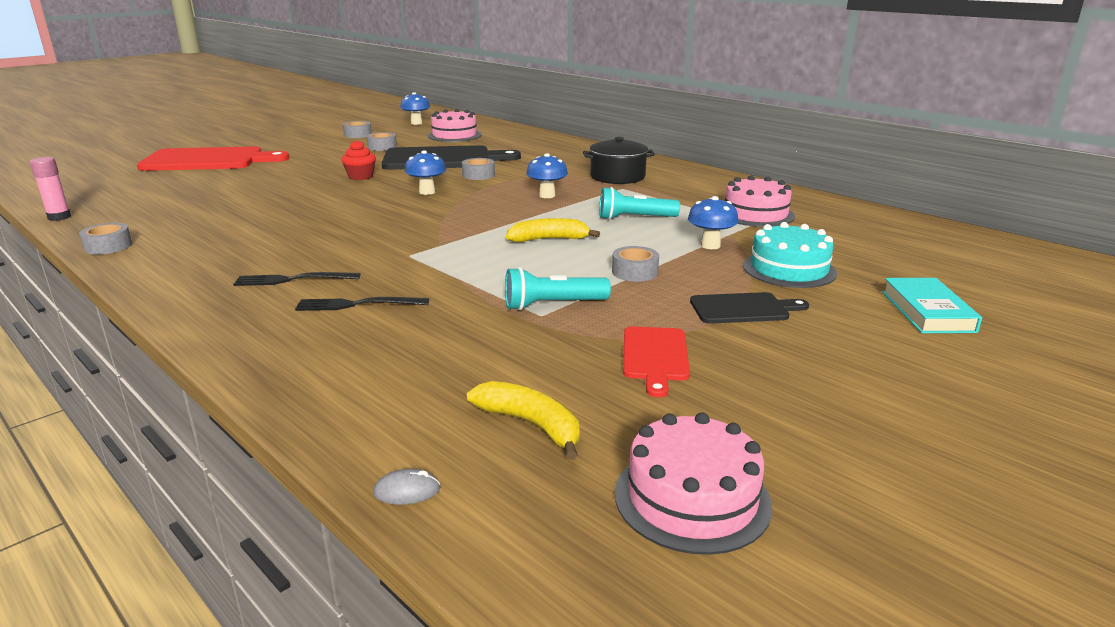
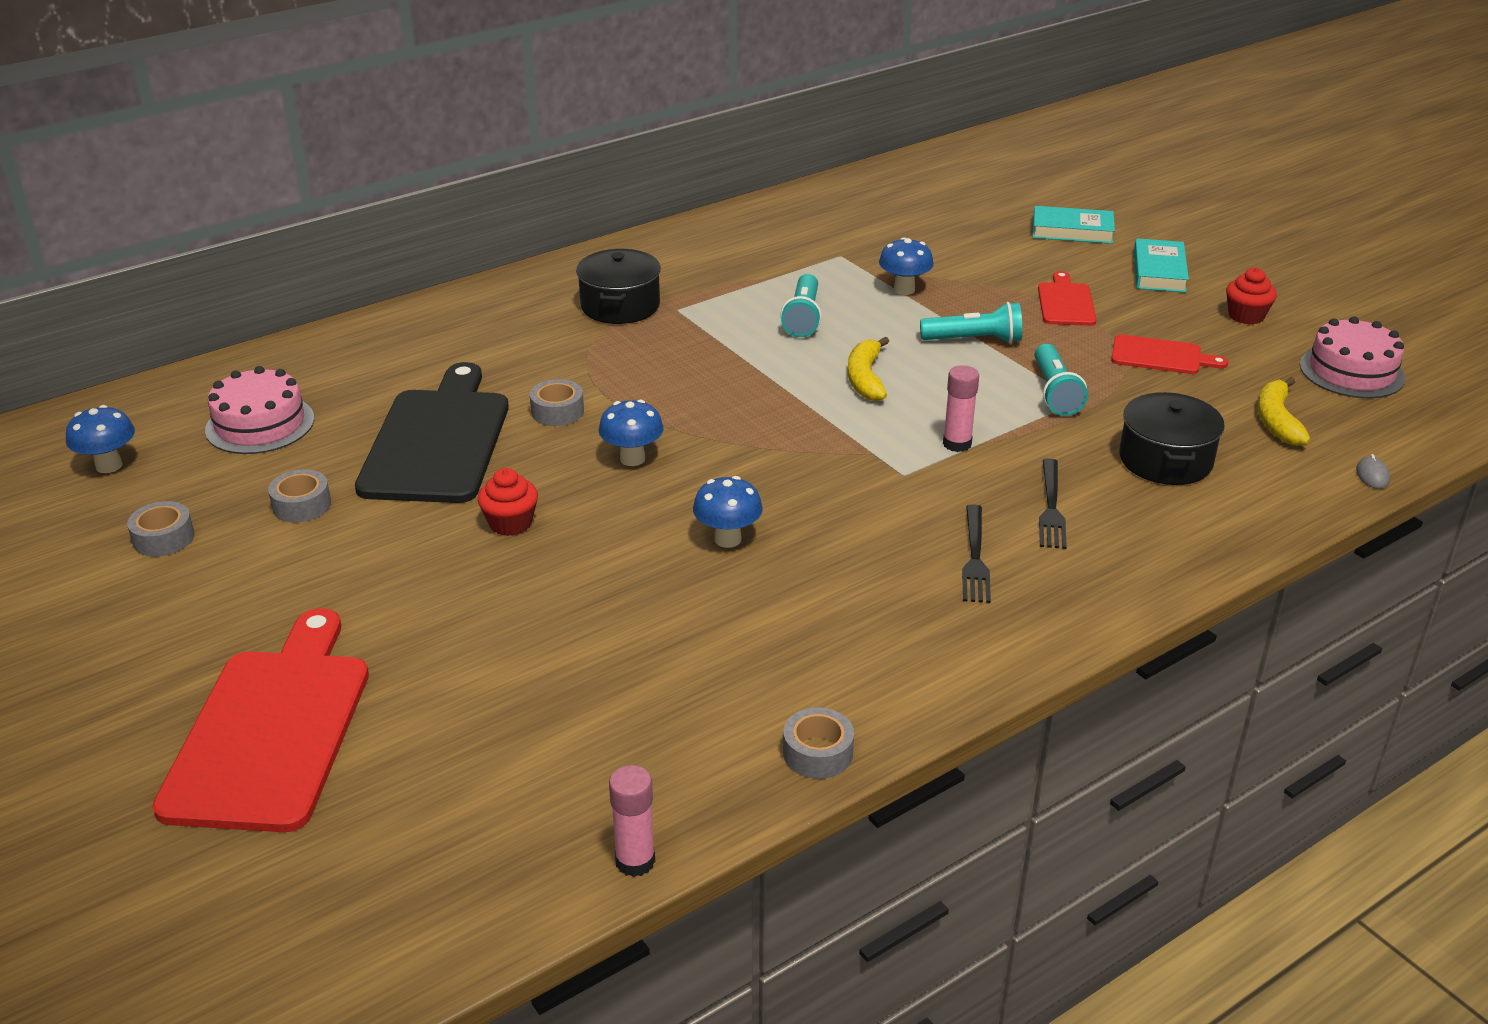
camera: 80 degrees left, 10 degrees up
yellow banana [467,381,580,460] -> yellow banana turned 45 degrees counterclockwise [1258,377,1310,446]
blue mushroom [526,153,568,198] -> blue mushroom moved to [693,476,763,548]
grey tape [612,246,659,282] -> turquoise flashlight [920,302,1022,343]
black cutting board [690,292,809,324] -> red cutting board [1038,271,1097,326]
pink cake [725,175,795,227] -> none
turquoise cake [743,222,837,288] -> none
none -> pink glue stick [943,365,979,452]
none -> black pot [1119,392,1225,485]
none -> turquoise book [1134,238,1189,293]
none -> red cupcake [1226,268,1277,324]

